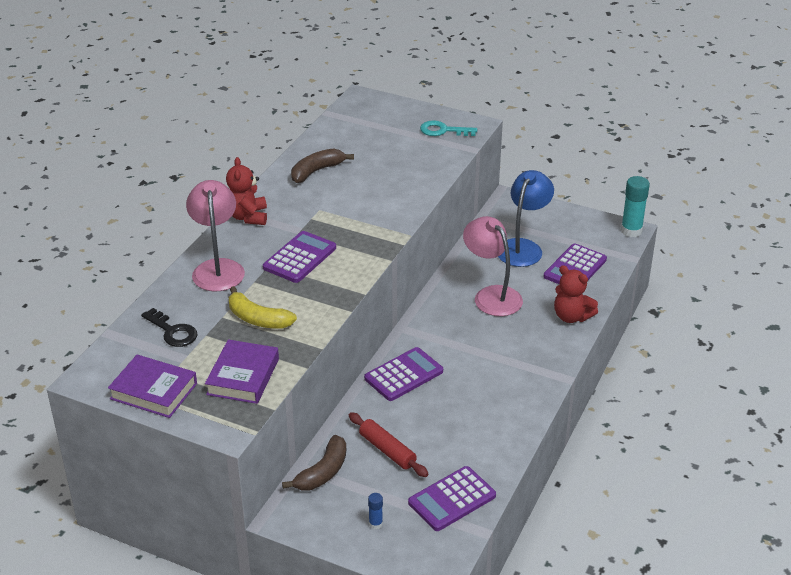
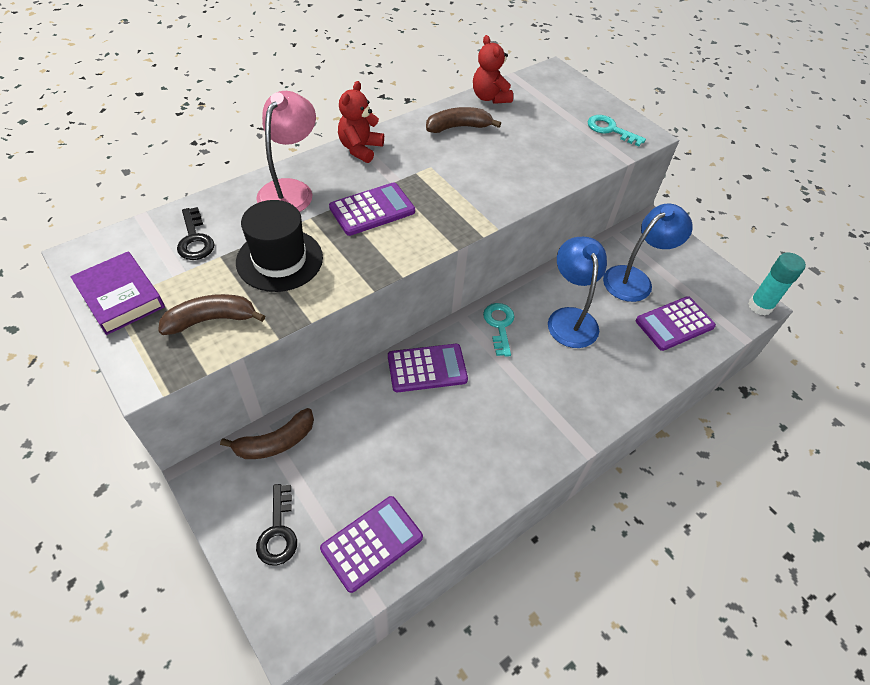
camera: 25 degrees right, 15 degrees up
purple book [205,339,279,404] -> brown banana [158,294,265,335]
yellow banana [229,286,297,329] -> black hat [236,200,323,292]
red rolling pin [349,412,429,477] -> none
blue glue stick [368,493,383,529] -> black key [256,484,297,566]
purple calculator [408,466,496,531] -> purple calculator turned 150 degrees clockwise [320,496,423,593]
pink lamp [463,216,523,316] -> blue lamp [548,237,607,348]
red teddy bear [554,265,598,323] -> red teddy bear moved to [473,35,513,104]
none -> turquoise key [483,303,515,357]

